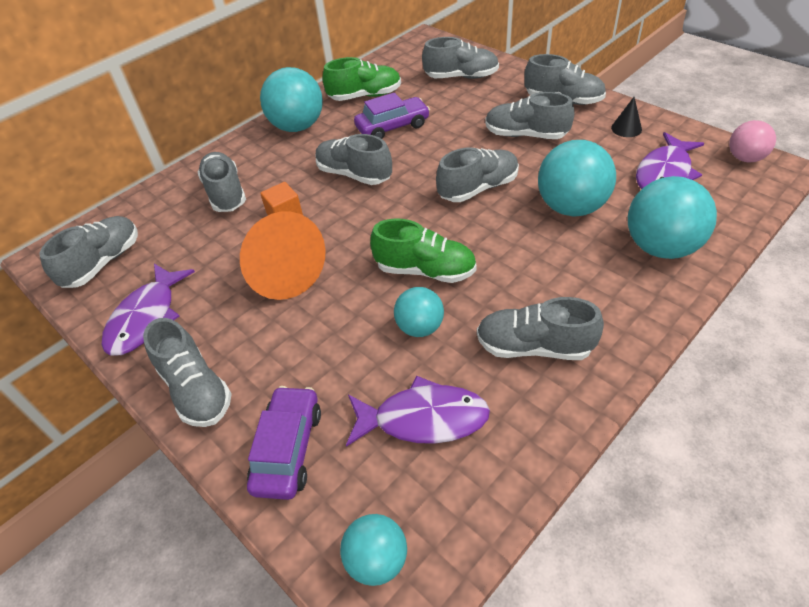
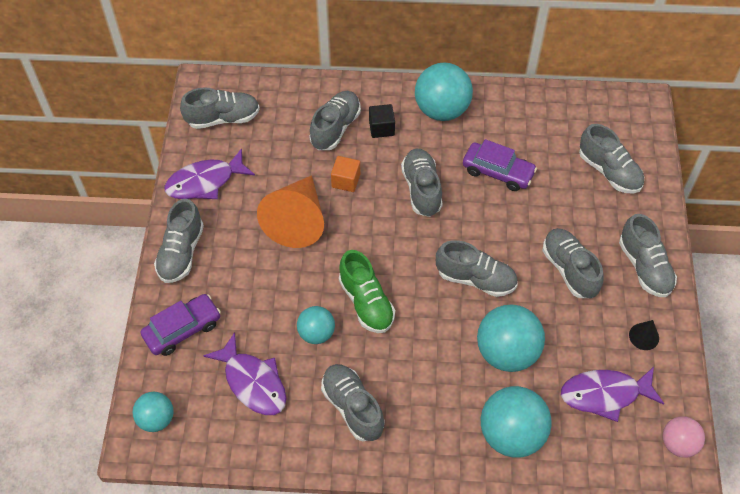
camera: 45 degrees right, 10 degrees up
green shoe [323,57,401,101] -> none
none -> black cube [369,104,395,138]

